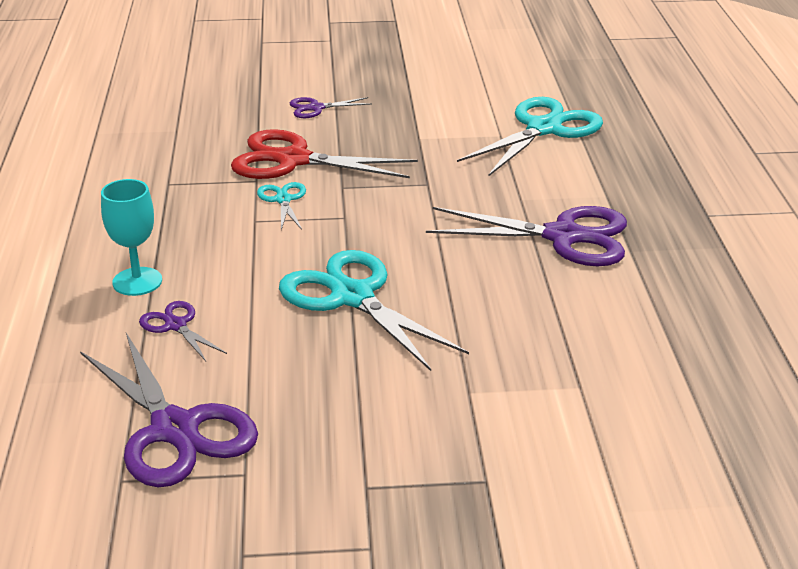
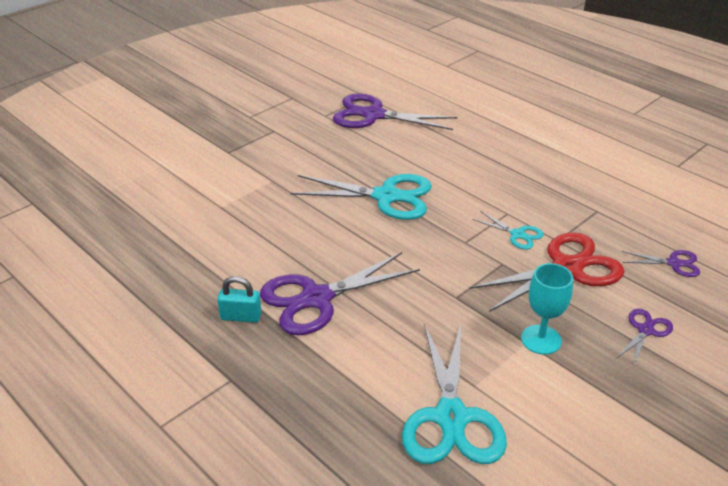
camera: 140 degrees right, 5 degrees up
turquoise goblet [101,179,162,296] -> turquoise goblet moved to [521,263,573,354]
purple scissors [139,301,227,361] -> purple scissors moved to [622,250,700,277]
none -> turquoise padlock [217,276,262,323]

